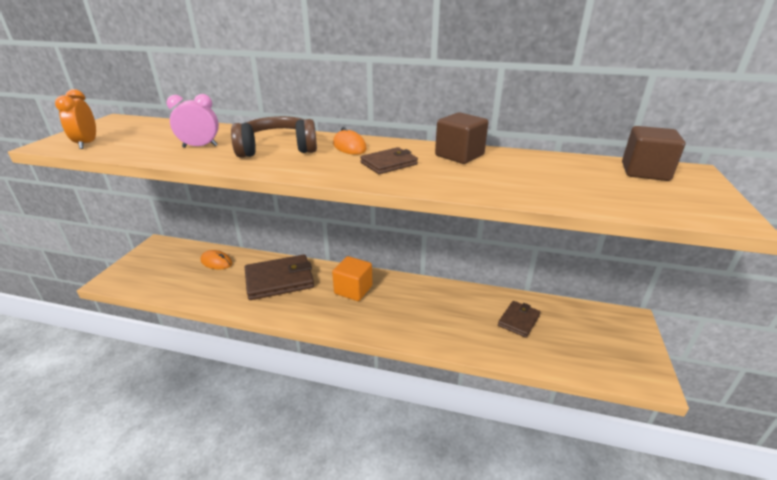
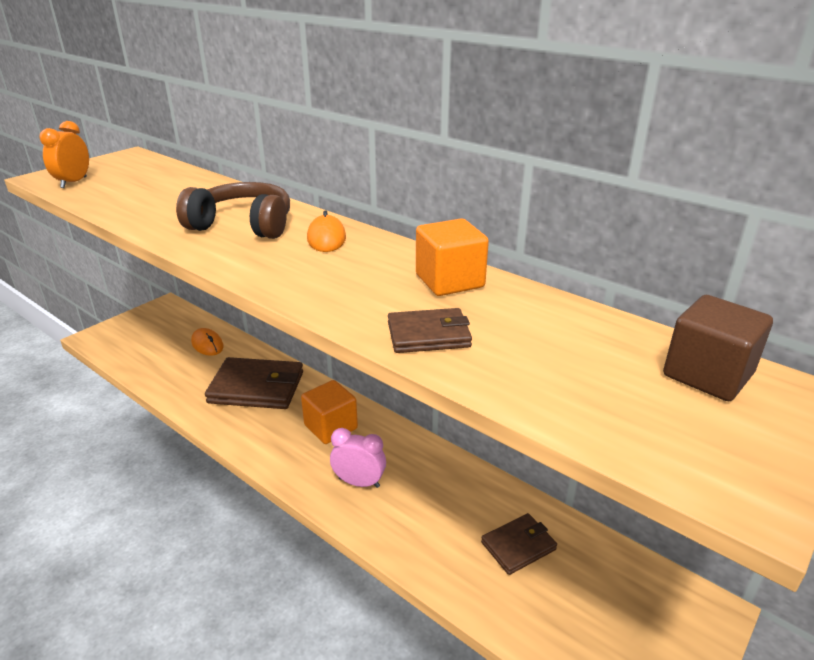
camera: 25 degrees right, 0 degrees up
pink clock [166,94,219,148] -> pink clock moved to [330,428,386,488]
brown wallet [360,147,418,174] -> brown wallet moved to [388,308,472,353]
brown cube [435,112,489,164] -> orange cube [416,219,489,296]

